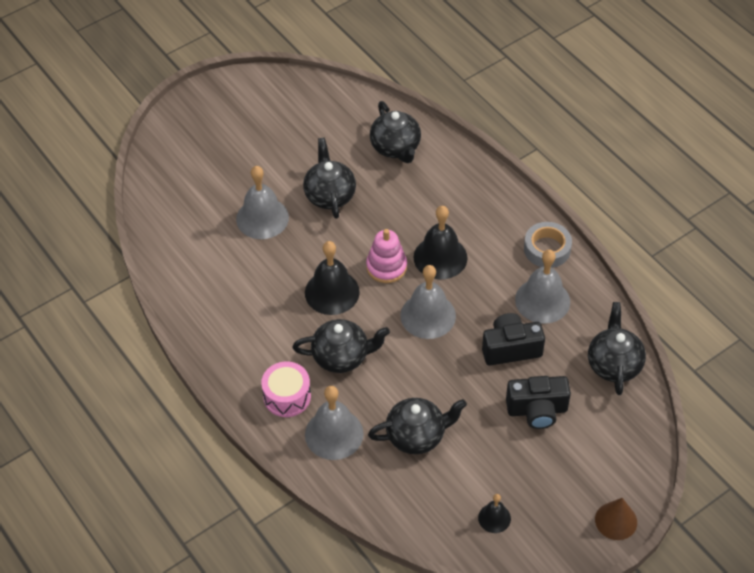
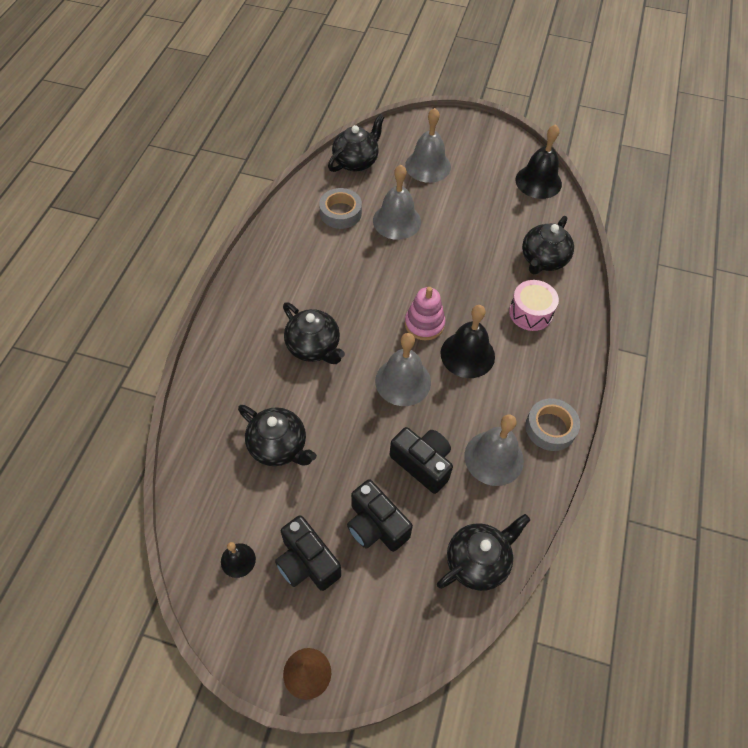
camera: 50 degrees right, 5 degrees up
pink drum [261,361,311,417] -> pink drum moved to [509,280,559,331]
black teapot [303,138,356,219] -> black teapot moved to [328,114,385,172]
black bell [305,241,360,315] -> black bell moved to [515,124,562,199]
grey bell [305,386,364,460] -> grey bell moved to [405,108,451,183]
none -> black camera [275,515,341,591]
none -> grey tape [319,188,362,229]

